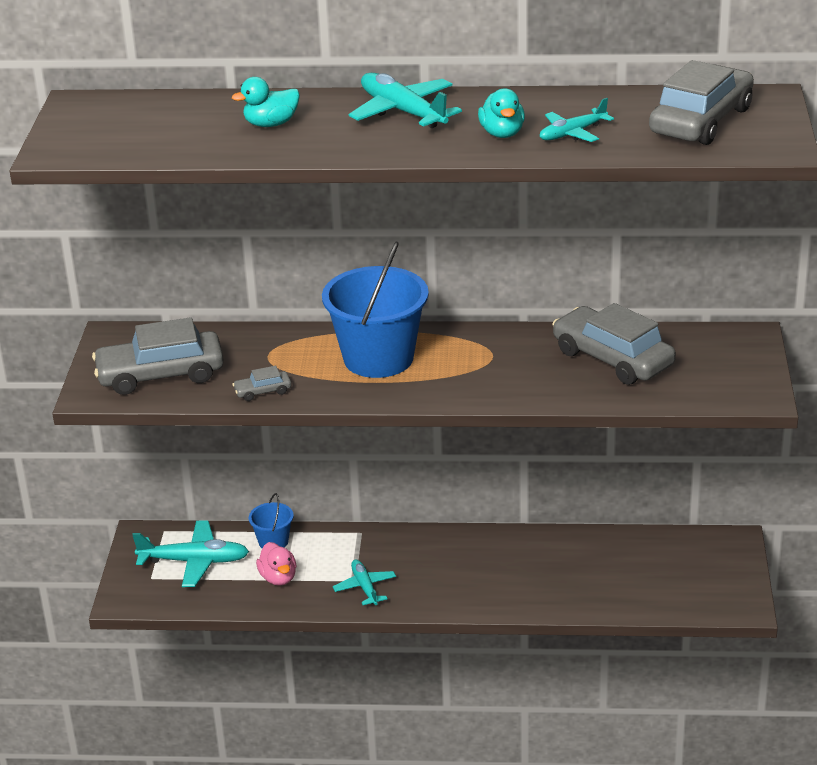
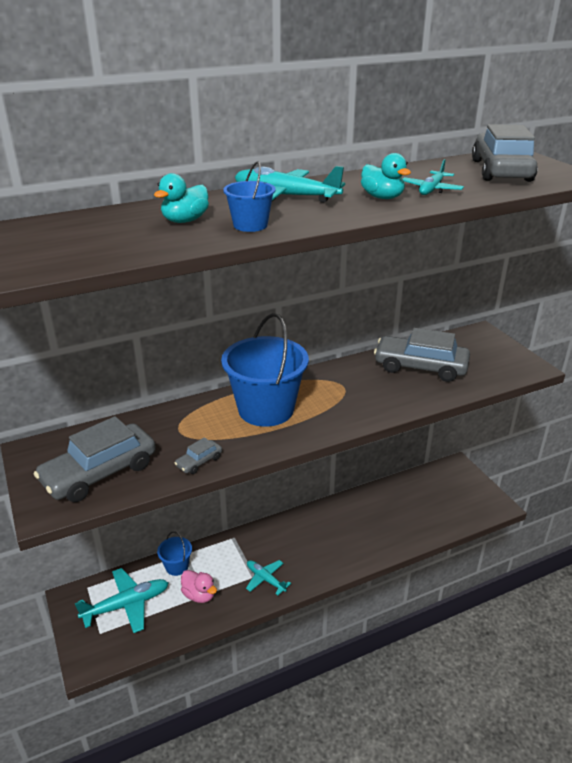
camera: 30 degrees left, 0 degrees up
none -> blue bucket [223,161,276,232]

